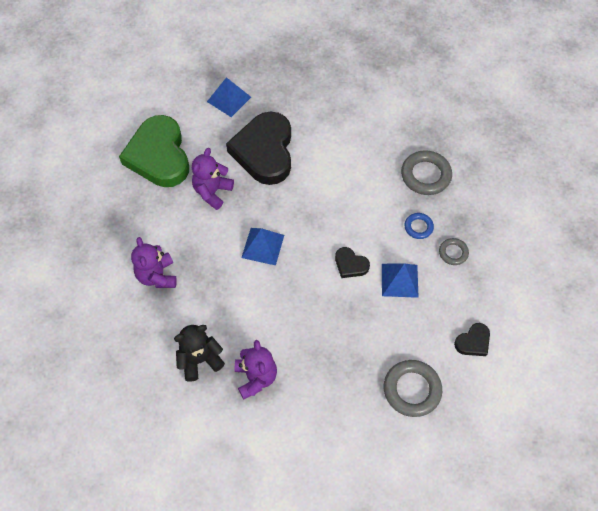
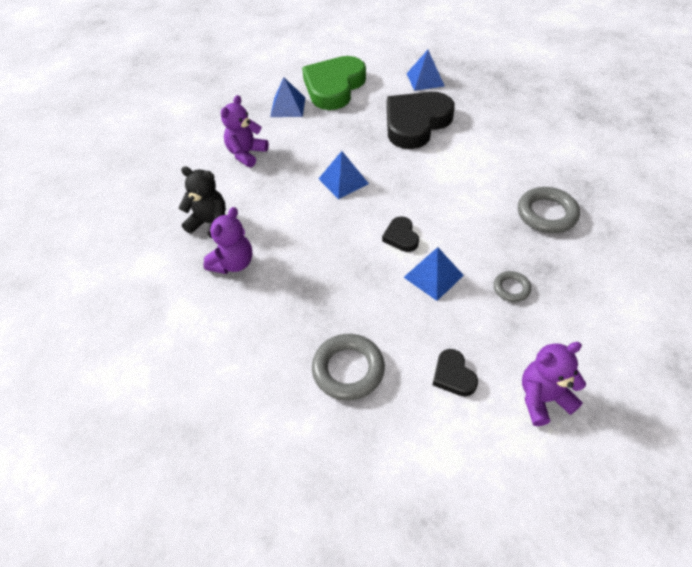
camera: 45 degrees right, 10 degrees down
purple teddy bear [192,148,234,210] -> purple teddy bear moved to [522,342,586,426]
blue ring [405,213,434,239] -> none
black heart [454,323,490,356] -> black heart turned 60 degrees clockwise [433,349,478,396]
none -> blue pyramid [270,77,305,117]

